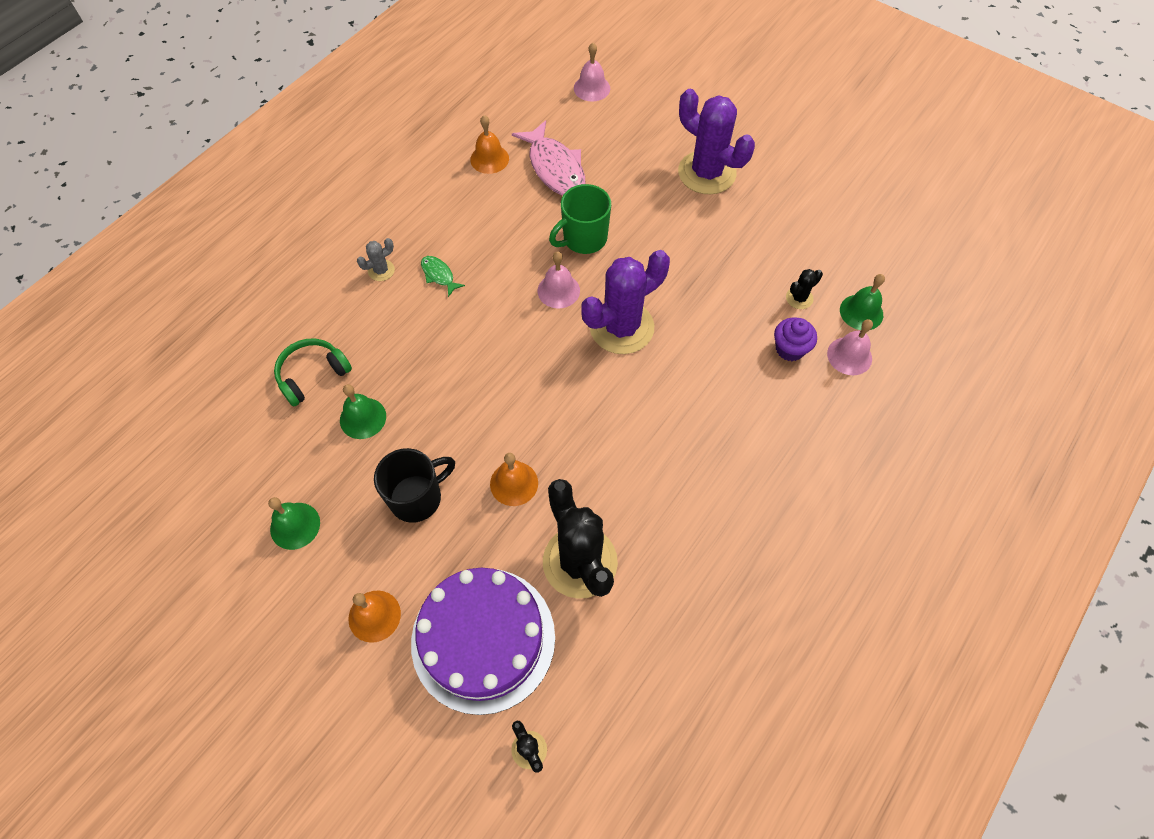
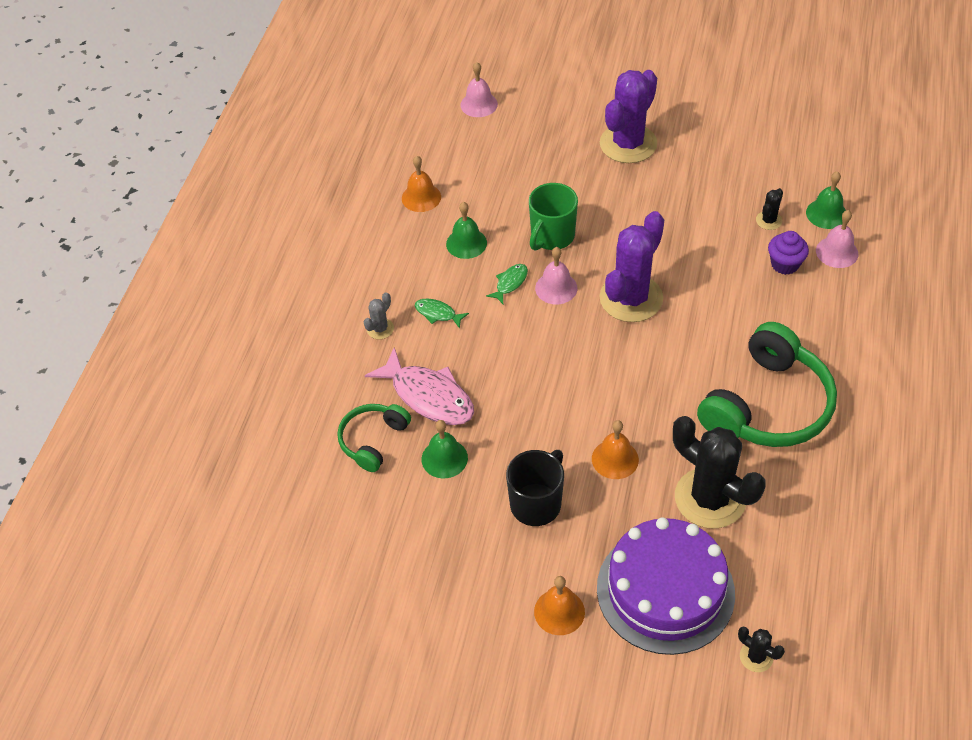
camera: 20 degrees left, 10 degrees down
green bell [268,497,320,550] -> green bell moved to [446,202,487,259]
pink fish [512,120,585,196] -> pink fish moved to [365,348,474,425]
purple cactus [678,89,755,194] -> purple cactus turned 75 degrees counterclockwise [600,70,657,163]
none -> green fish [486,264,528,304]
none -> green headphones [697,322,837,447]

